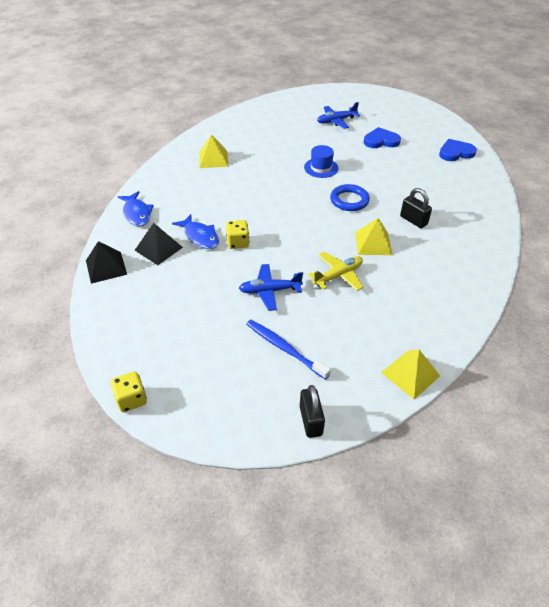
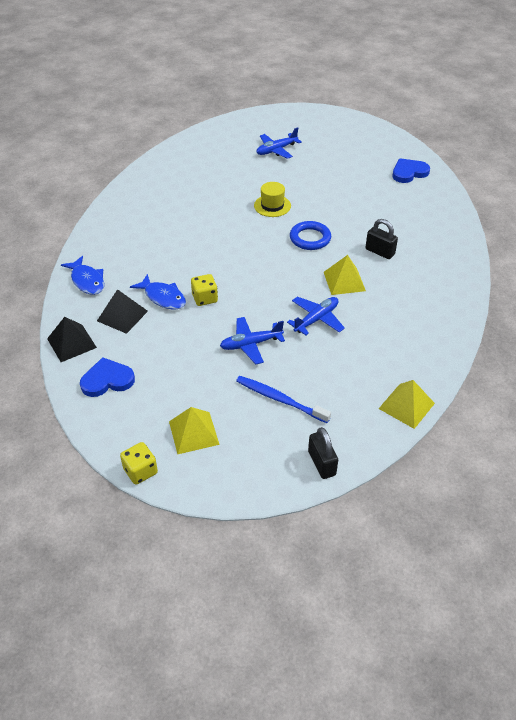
camera: 10 degrees left, 0 degrees up
yellow pyramid [199,134,229,168] -> yellow pyramid moved to [169,407,220,454]
blue hat [304,145,338,178] -> yellow hat [254,182,291,217]
yellow plane [308,252,363,291] -> blue plane [287,297,345,335]
blue heart [364,127,401,148] -> blue heart moved to [80,357,135,397]

